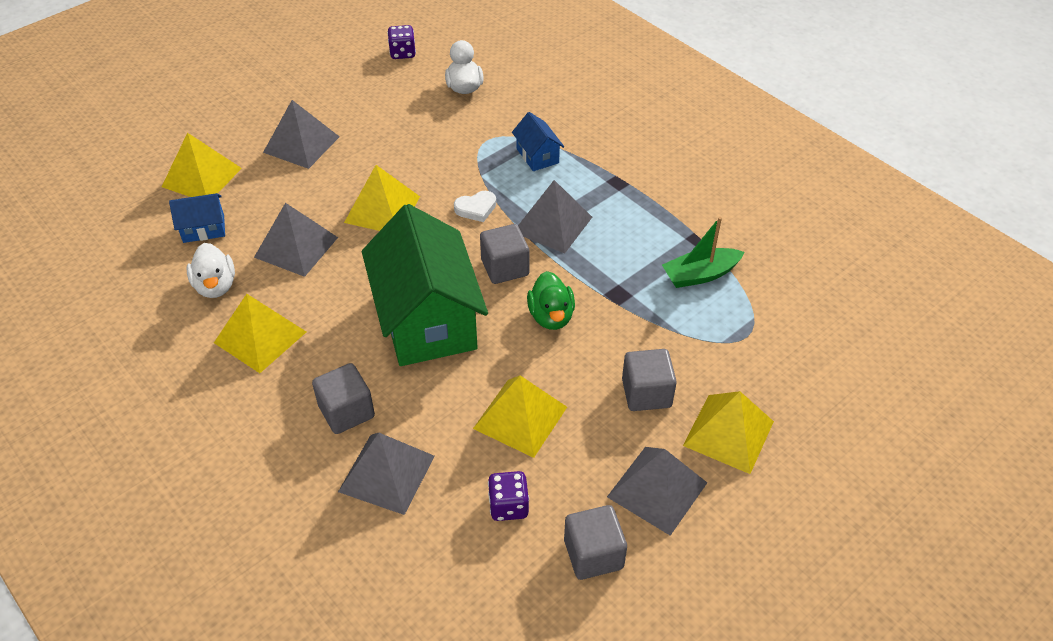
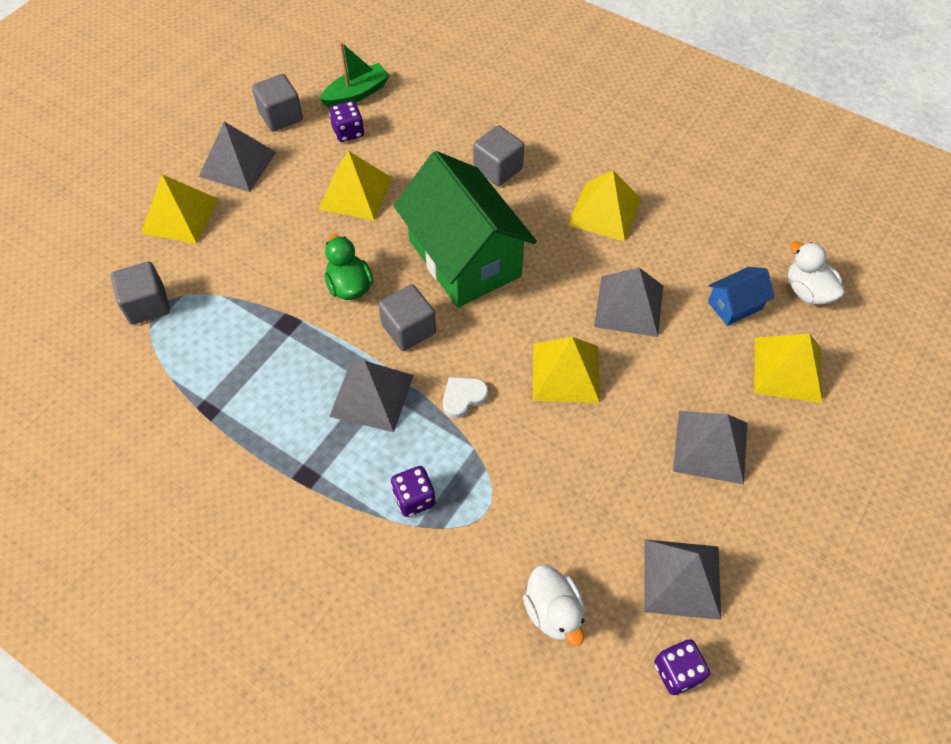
camera: 165 degrees right, 10 degrees up
white duck [186,243,235,298] -> white duck moved to [788,241,845,305]
grey pyramid [338,433,435,515] -> grey pyramid moved to [644,539,721,620]
blue house [512,112,564,171] -> purple dice [391,466,436,517]
grey cube [622,349,677,411] -> grey cube moved to [111,262,170,325]
green boat [662,217,745,288] -> green boat moved to [320,42,390,108]

